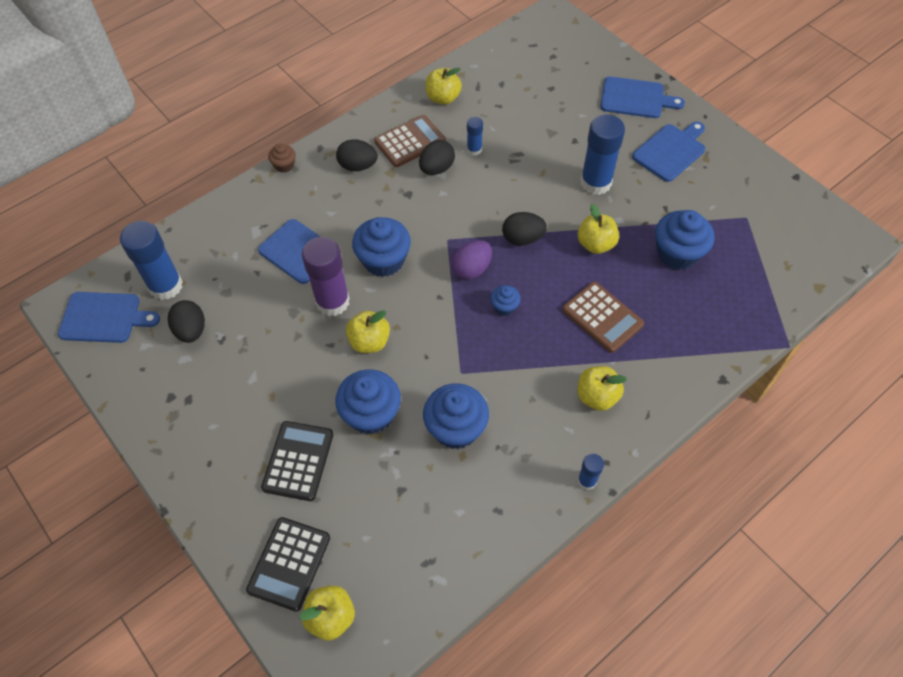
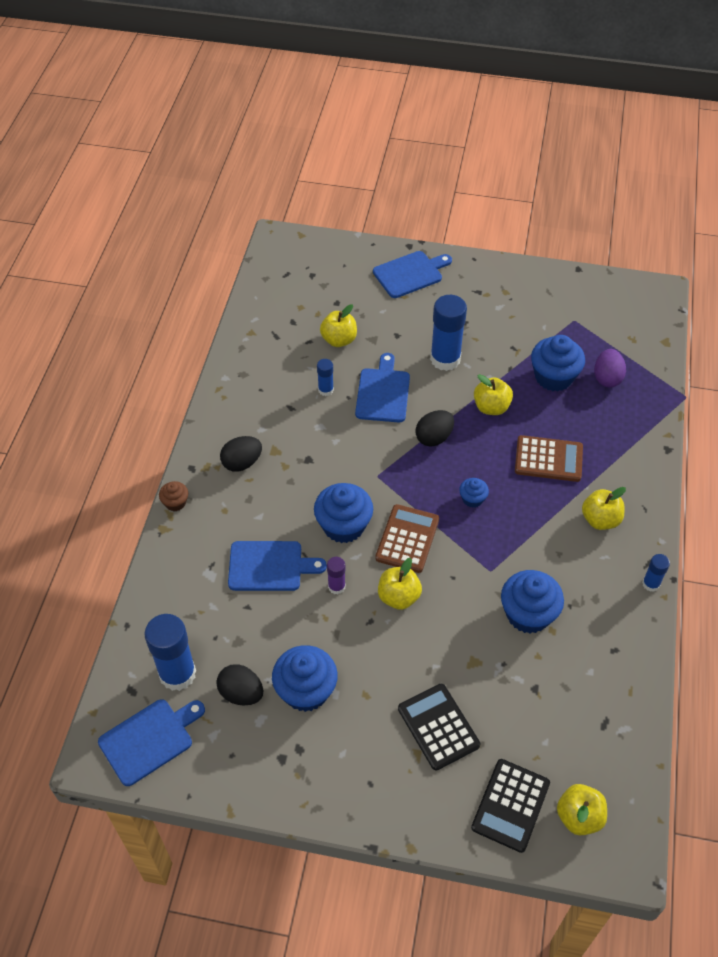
camera: 40 degrees left, 5 degrees down
black calculator [246,517,330,612] -> black calculator turned 45 degrees clockwise [471,759,550,853]
purple glue stick [302,237,350,316] -> purple glue stick [327,557,346,594], size x0.50
blue cupcake [335,369,401,435] -> blue cupcake moved to [272,645,338,712]
brown calculator [374,115,446,167] -> brown calculator moved to [375,504,439,573]
black egg [419,140,455,175] -> none
yellow apple [426,68,462,105] -> yellow apple moved to [320,304,357,347]
purple egg [452,240,492,279] -> purple egg moved to [594,349,626,387]
blue cutting board [632,122,705,182] -> blue cutting board moved to [355,353,410,422]

